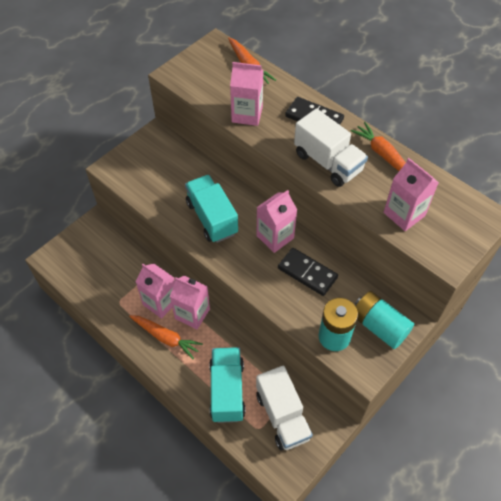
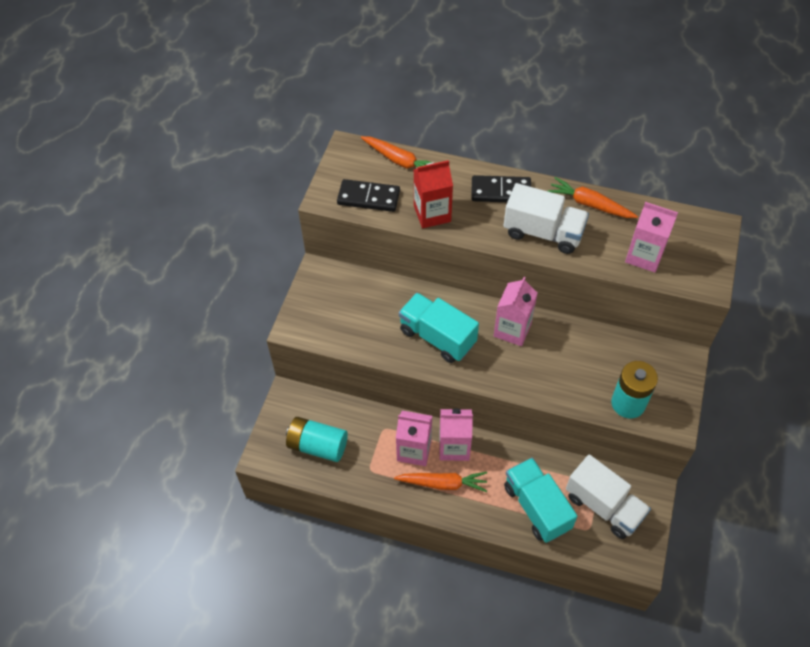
camera: 25 degrees left, 0 degrees up
pink carton [230,62,263,126] -> red carton [413,160,453,228]
black domino [278,248,338,296] -> black domino moved to [337,179,400,212]
turquoise battery [355,291,414,349] -> turquoise battery moved to [286,417,348,462]

